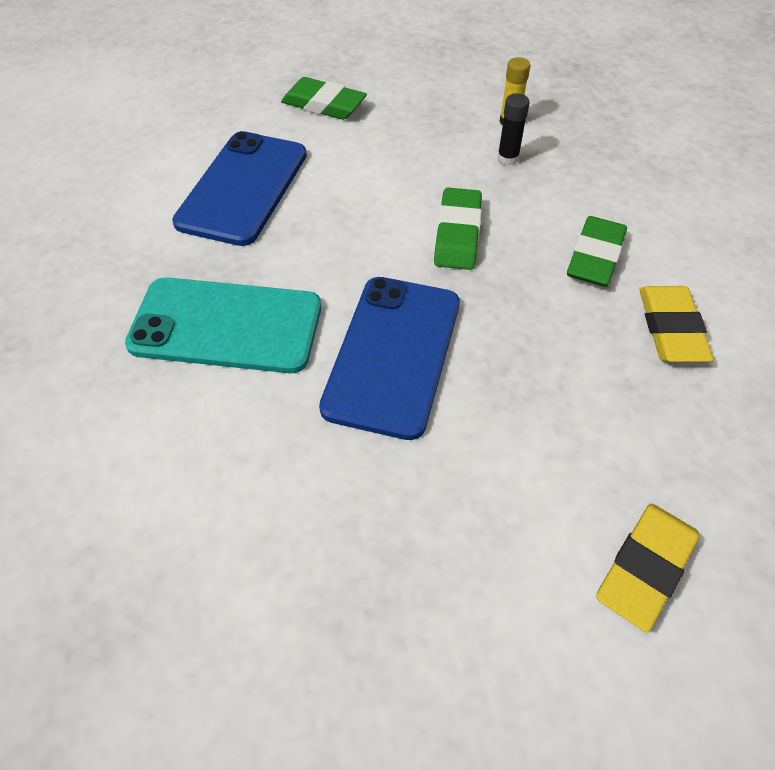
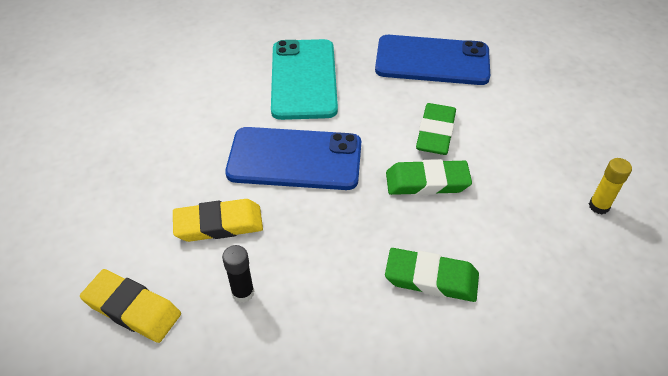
camera: 80 degrees right, 5 degrees down
green eraser [281,77,367,120] -> green eraser moved to [416,103,456,155]
black glue stick [497,93,530,166] -> black glue stick moved to [222,245,254,303]
yellow eraser [639,286,714,362] -> yellow eraser moved to [173,199,263,242]

